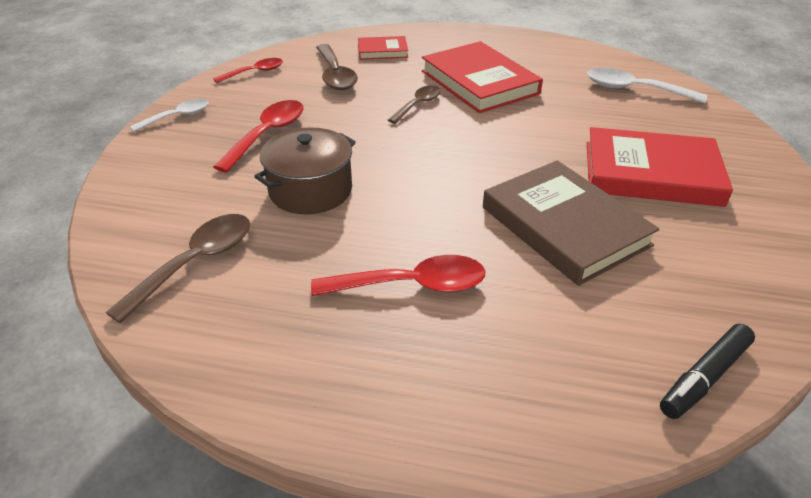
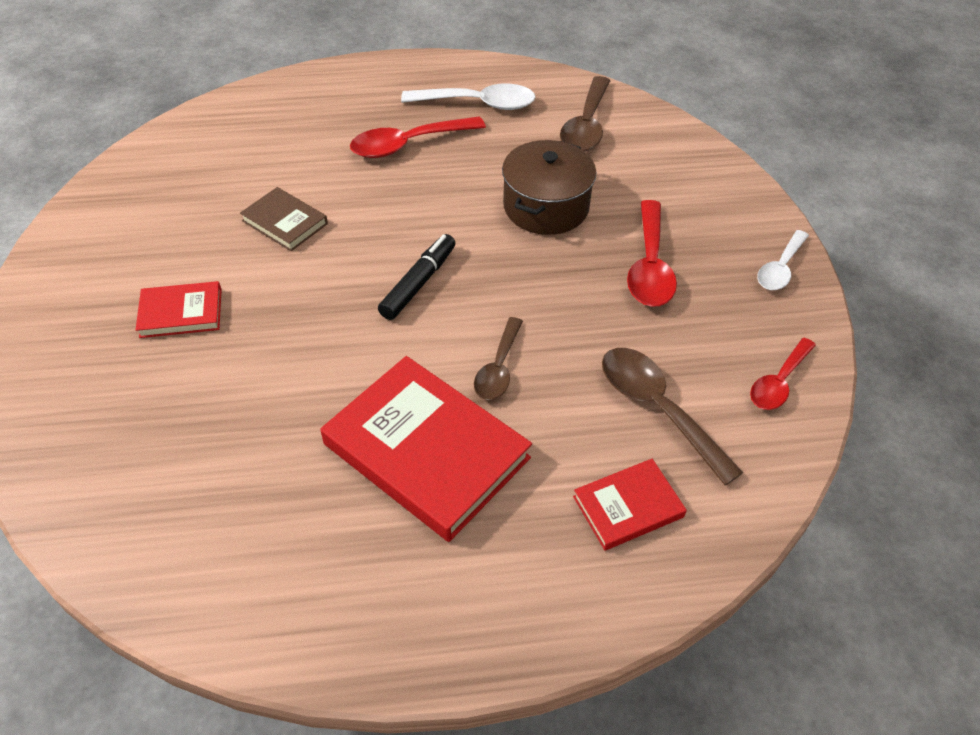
camera: 160 degrees right, 10 degrees up
brown book [483,160,660,286] -> brown book [240,187,328,251], size x0.51
white spoon [587,68,707,104] -> white spoon moved to [401,83,536,110]
red book [587,127,733,207] -> red book [135,281,222,338], size x0.51
black marker [660,324,755,419] -> black marker moved to [378,234,455,320]

